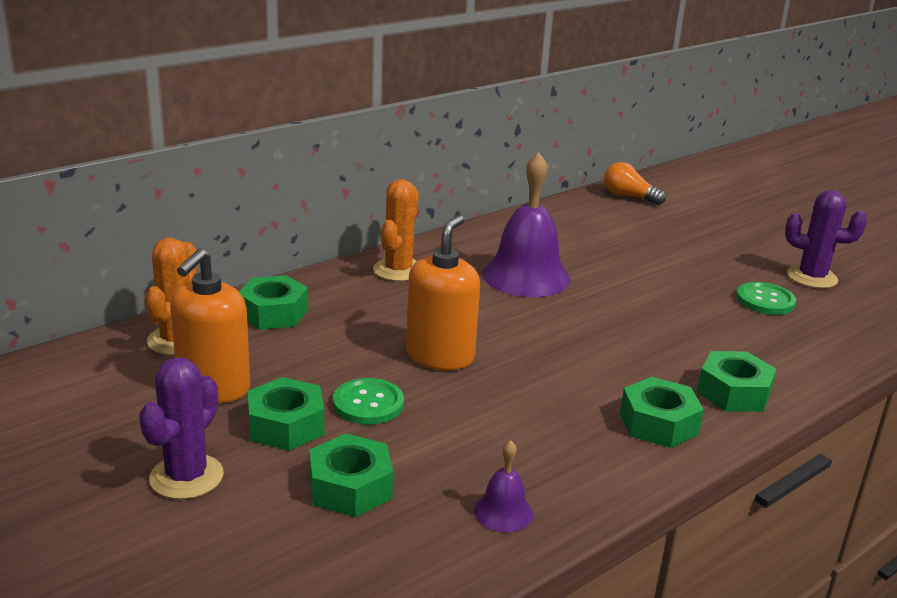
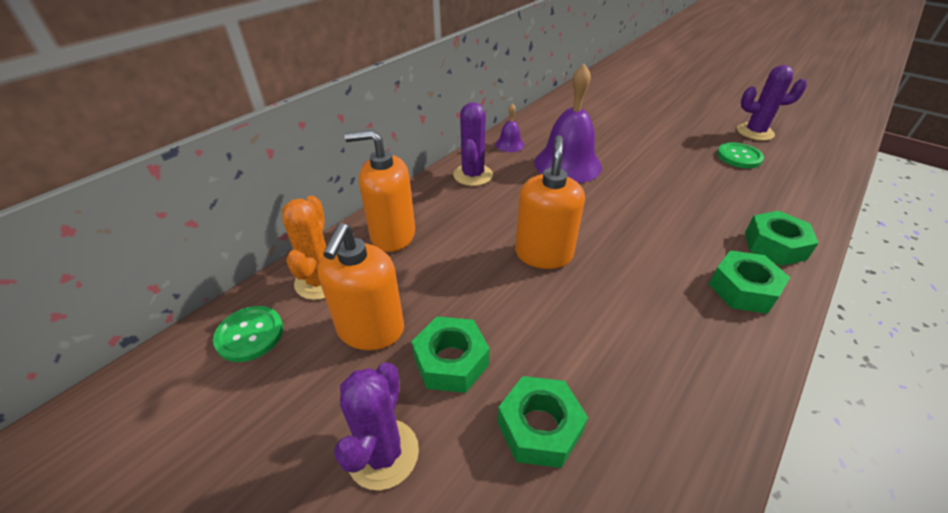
camera: 10 degrees left, 15 degrees up
green nut [239,275,308,330] -> orange soap dispenser [344,130,415,252]
green button [333,378,404,424] -> green button moved to [213,306,283,362]
orange cactus [373,179,419,281] -> purple cactus [453,102,493,186]
purple bell [474,440,533,532] -> purple bell moved to [495,103,524,152]
orange light bulb [604,162,666,205] -> none

